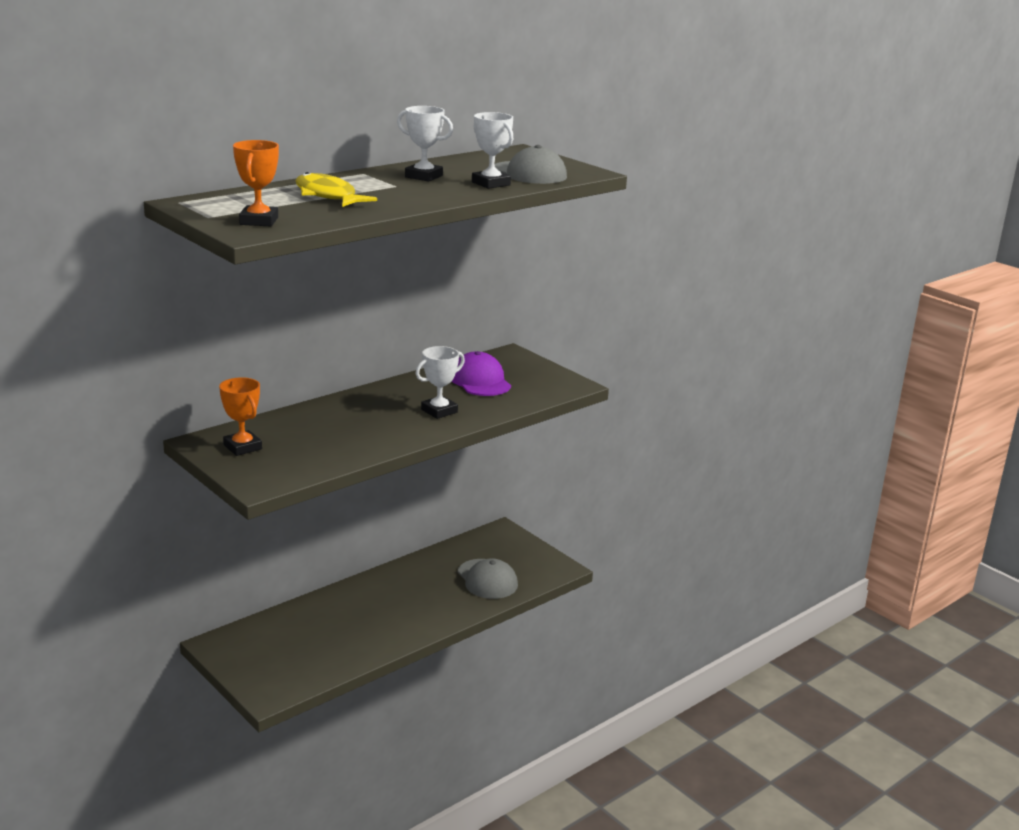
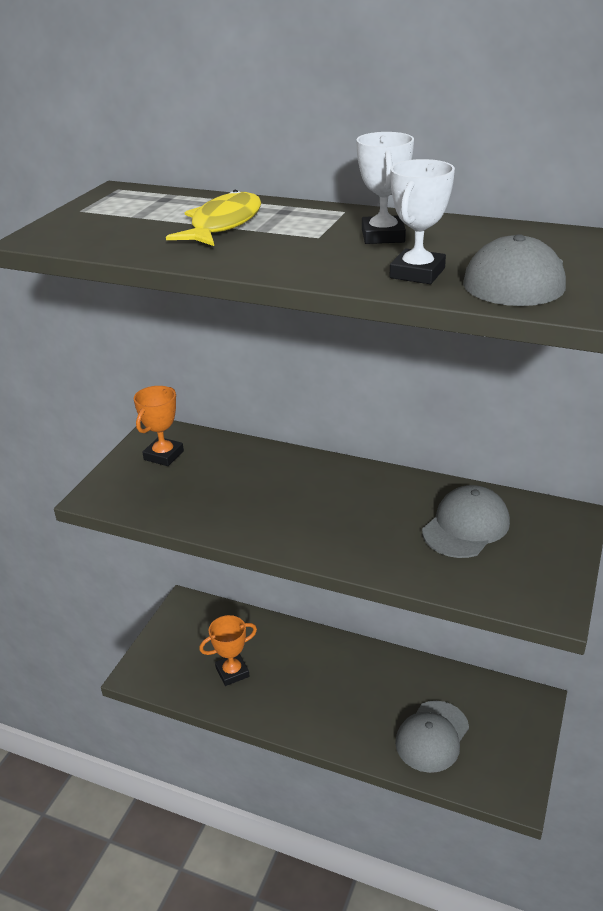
camera: 65 degrees right, 10 degrees up
orange trophy [233,140,279,227] -> orange trophy moved to [199,615,257,686]
white trophy [415,346,465,419] -> none
purple cap [452,351,511,396] -> grey cap [422,485,510,558]

